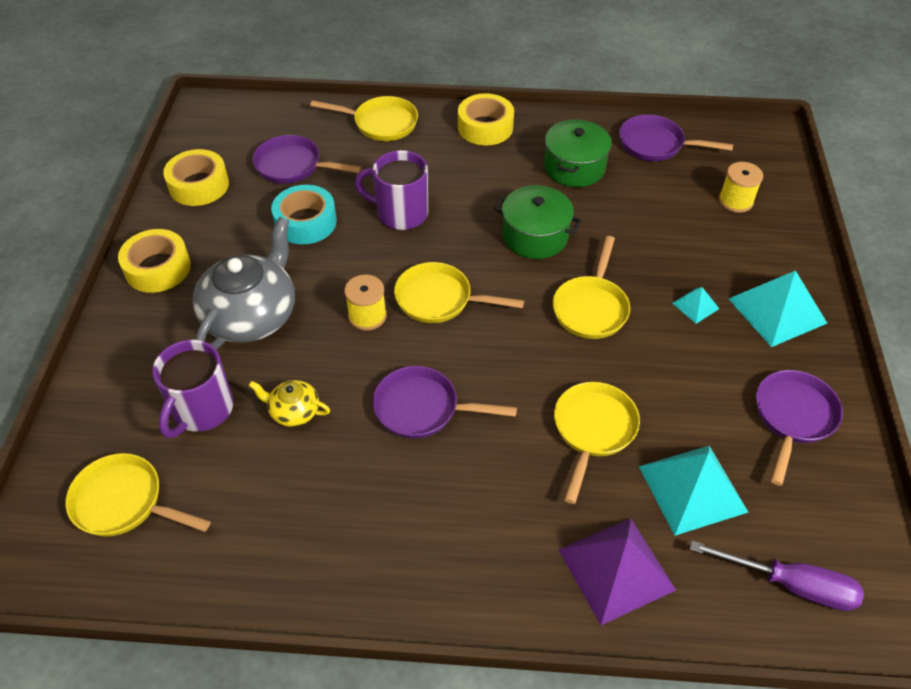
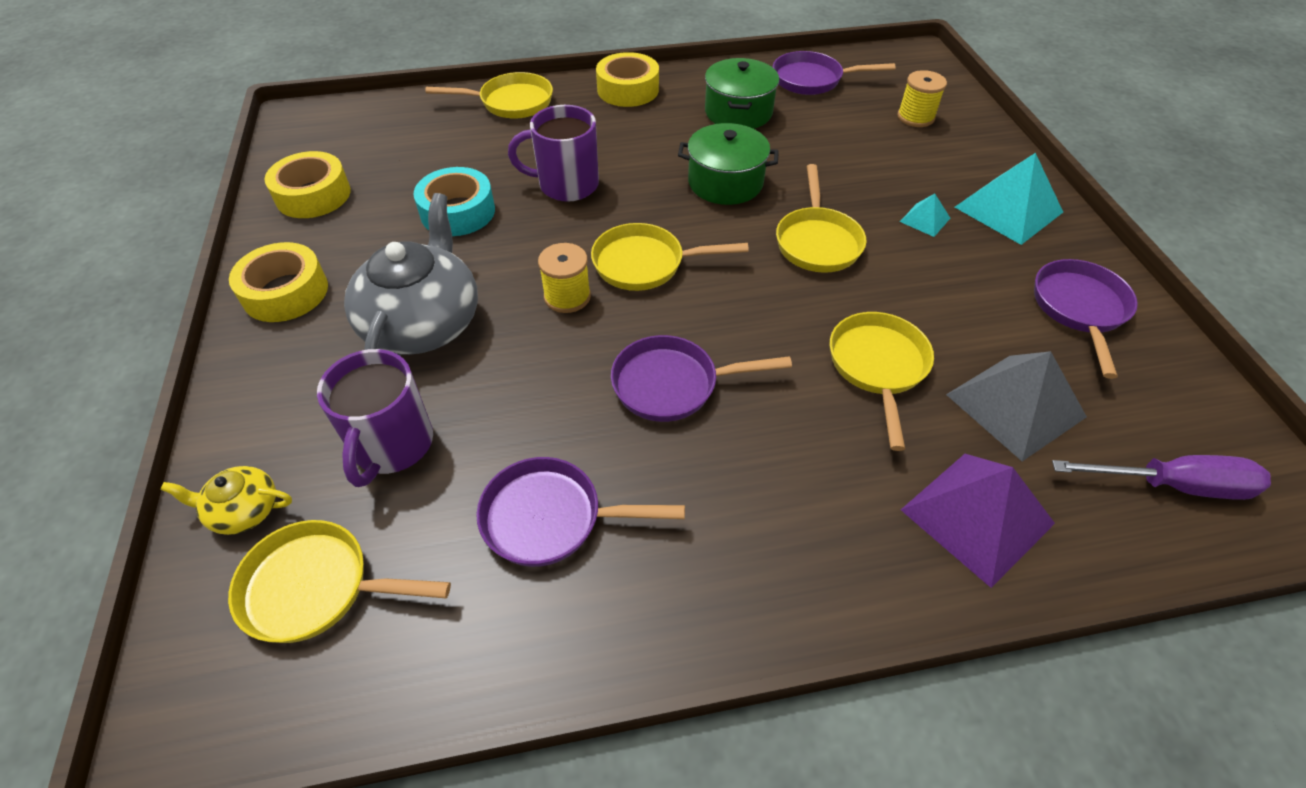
camera: 15 degrees left, 0 degrees up
yellow teapot [249,380,330,427] -> yellow teapot moved to [160,466,292,535]
purple pan [252,135,362,184] -> purple pan moved to [476,457,685,567]
turquoise pyramid [639,446,749,536] -> grey pyramid [946,351,1087,461]

